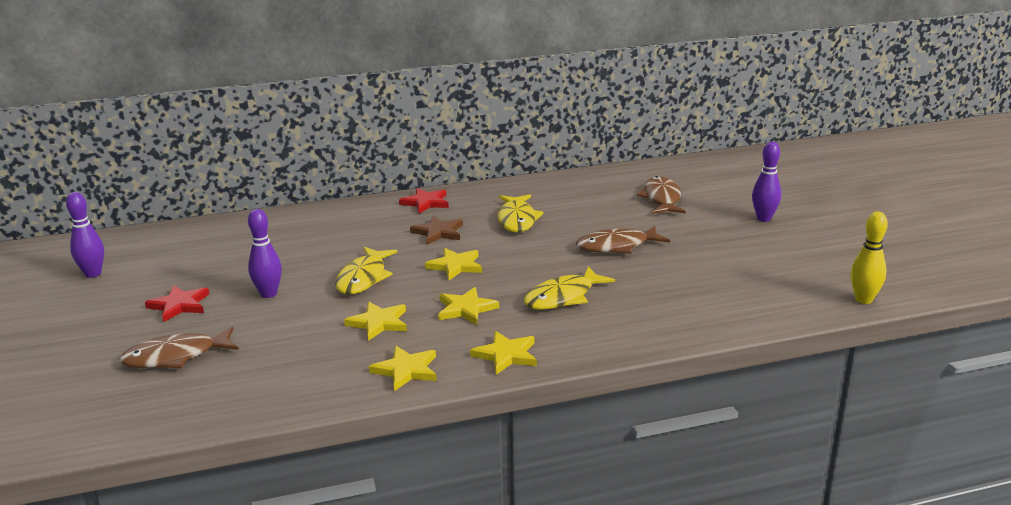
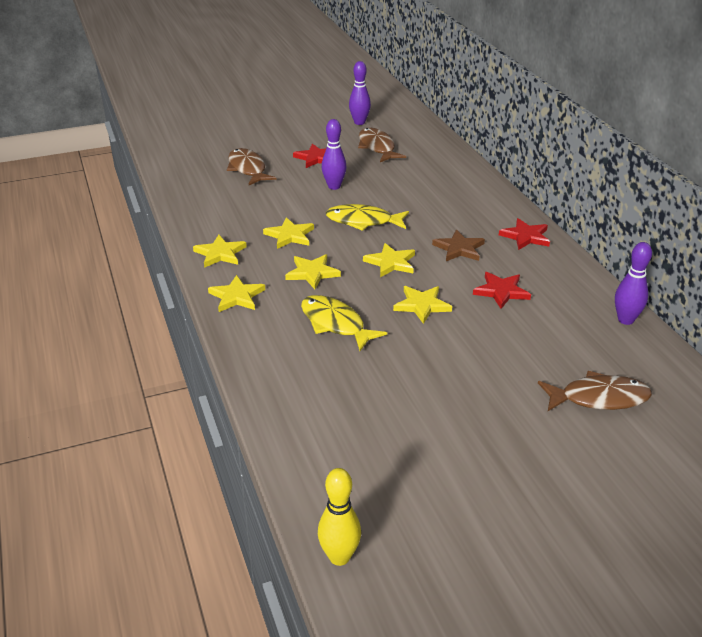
camera: 85 degrees right, 10 degrees up
yellow fish [498,195,544,232] -> red star [473,272,531,309]
brown fish [576,226,670,254] -> brown fish moved to [358,128,406,162]
purple bowling pin [752,142,781,222] -> purple bowling pin moved to [615,242,652,325]
none -> yellow star [393,286,452,324]

